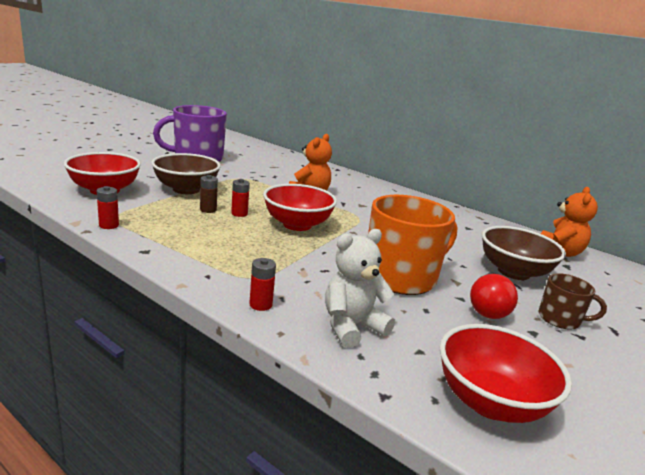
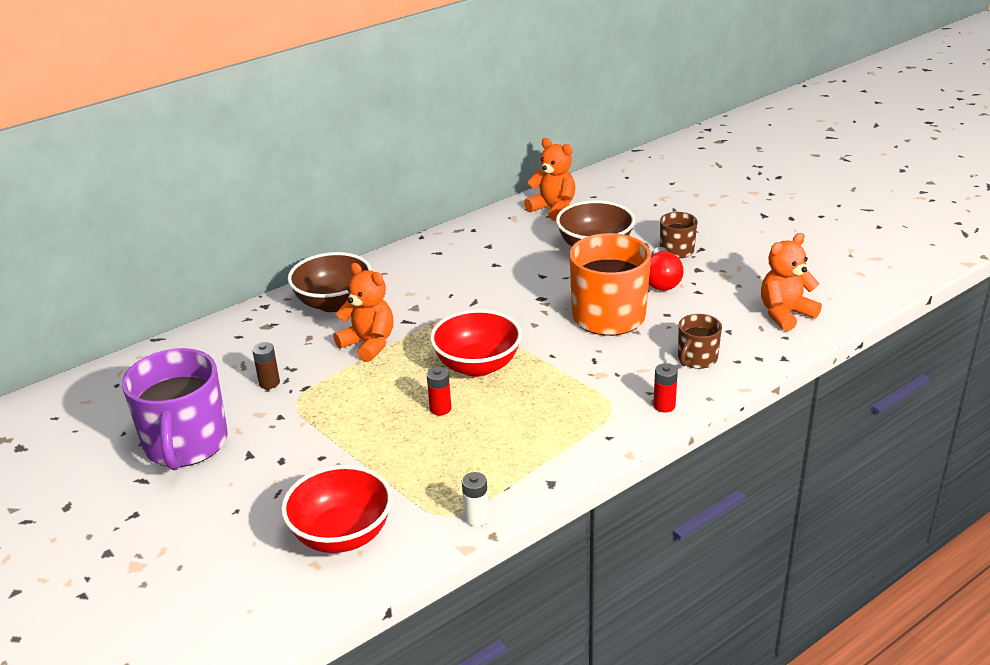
camera: 70 degrees left, 10 degrees up
red battery [97,186,119,229] -> white battery [462,472,489,526]
brown bowl [151,153,221,194] -> brown bowl moved to [288,252,372,312]
brown battery [200,175,218,213] -> brown battery moved to [252,342,280,389]
white teddy bear [325,229,395,348] -> brown mug [678,314,722,369]
red bowl [440,324,572,423] -> orange teddy bear [761,233,822,331]
red light bulb [470,273,518,319] -> red light bulb turned 60 degrees clockwise [649,247,684,291]

